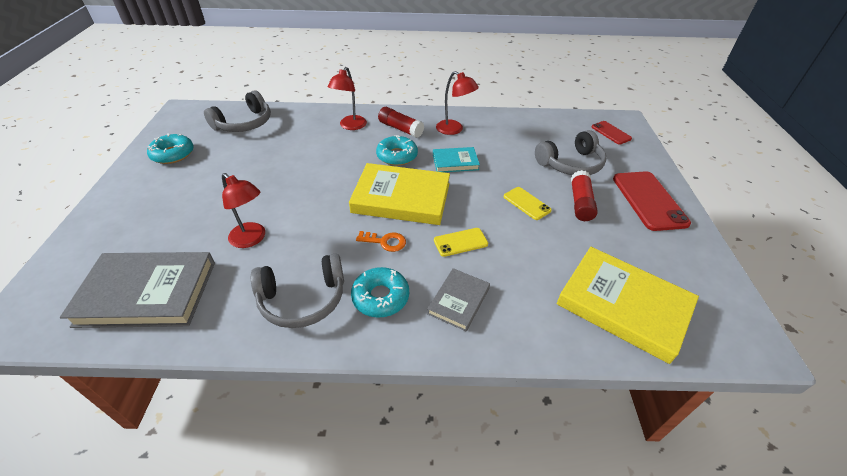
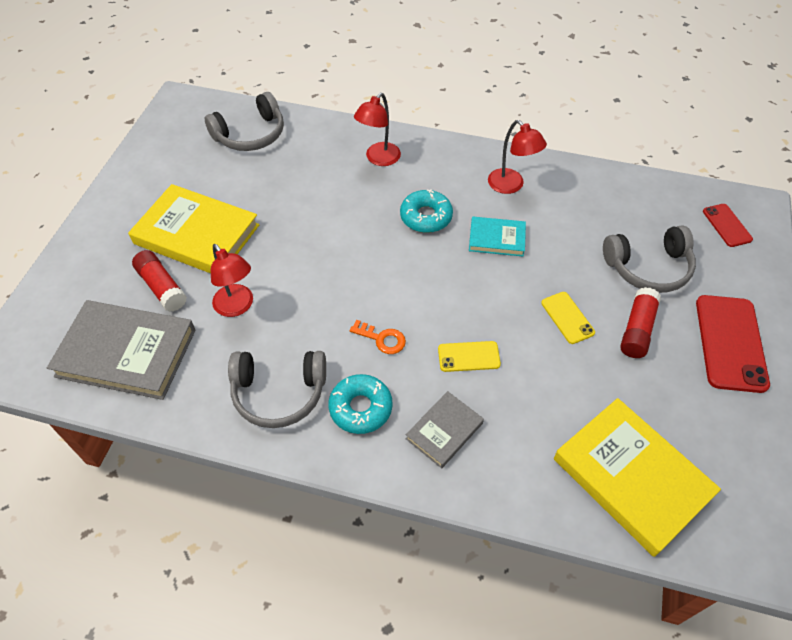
camera: 15 degrees right, 10 degrees up
turquoise donut [147,133,194,164] -> none
yellow book [349,163,450,225] -> yellow book moved to [128,184,259,273]
red glue stick [378,107,424,138] -> red glue stick moved to [132,250,187,312]

